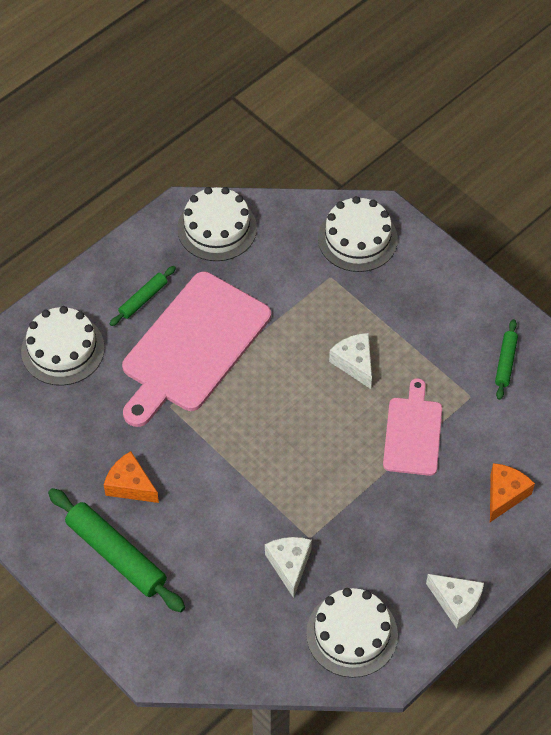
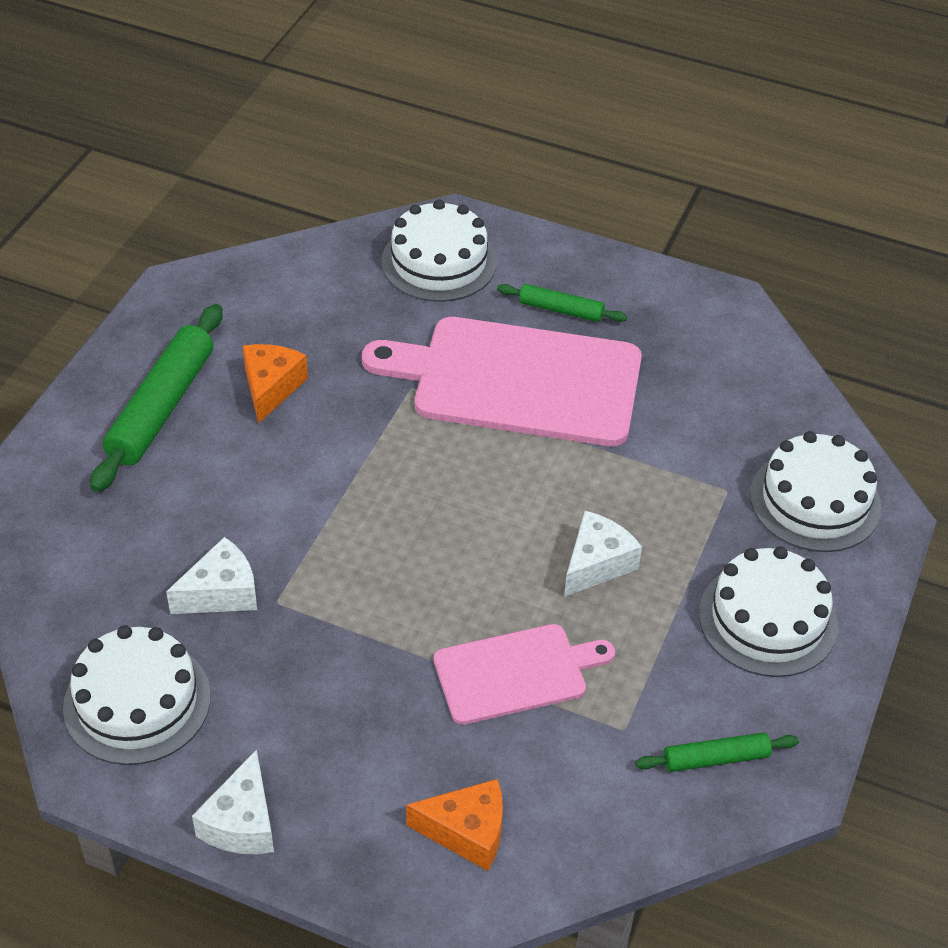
camera: 65 degrees right, 10 degrees down
white cake [177,187,257,261] -> white cake moved to [699,546,838,677]

